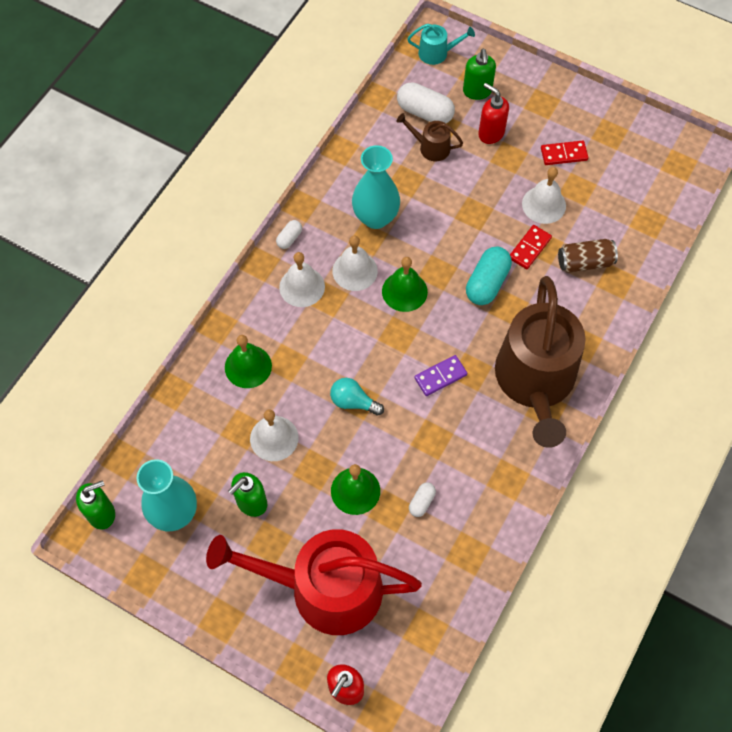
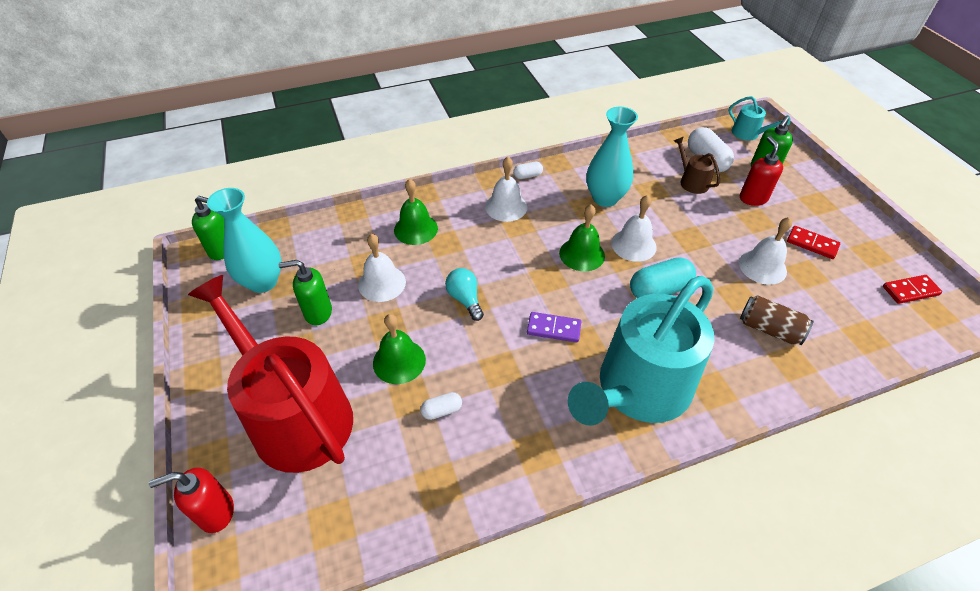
camera: 40 degrees right, 15 degrees down
white bell [332,236,378,291] -> white bell moved to [611,195,657,262]
brown watering can [495,276,586,448] -> turquoise watering can [568,276,714,425]
red domino [510,225,552,269] -> red domino moved to [883,275,942,304]

